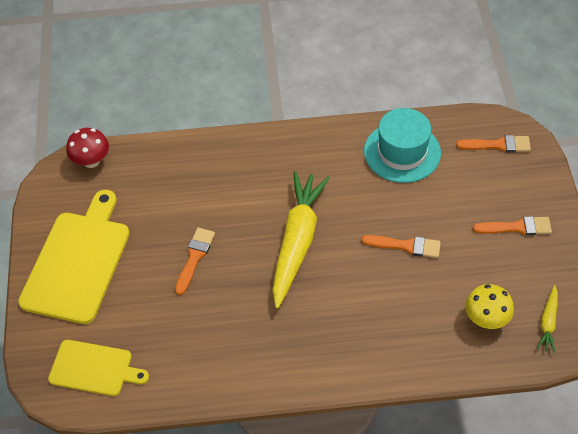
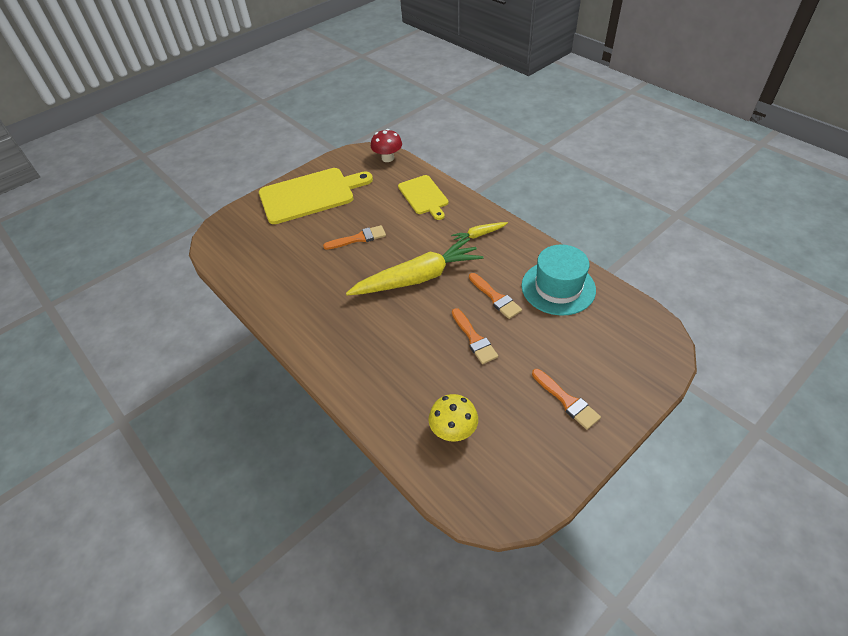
camera: 55 degrees right, 5 degrees down
yellow cutting board [48,340,149,396] -> yellow cutting board moved to [398,175,449,220]
orange brush [456,135,531,153] -> orange brush moved to [469,273,522,319]
yellow carrot [537,285,558,353] -> yellow carrot moved to [451,222,508,243]

